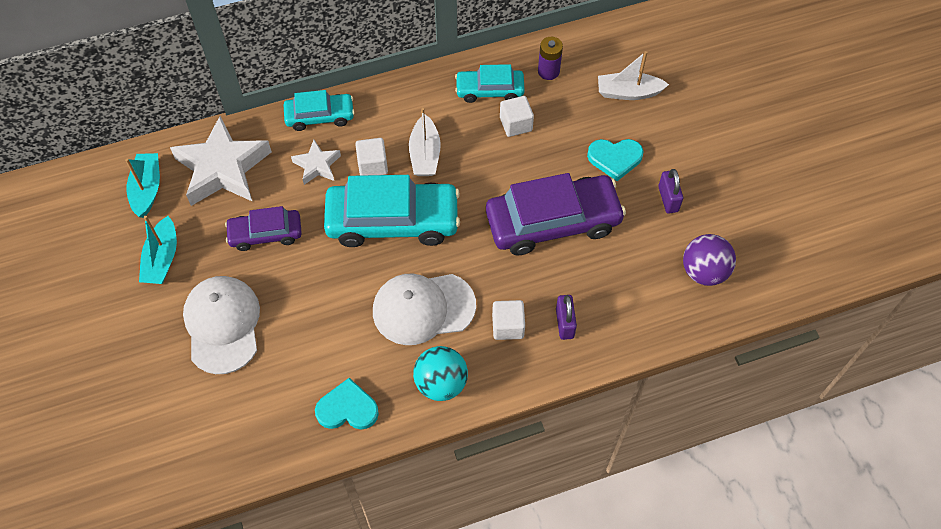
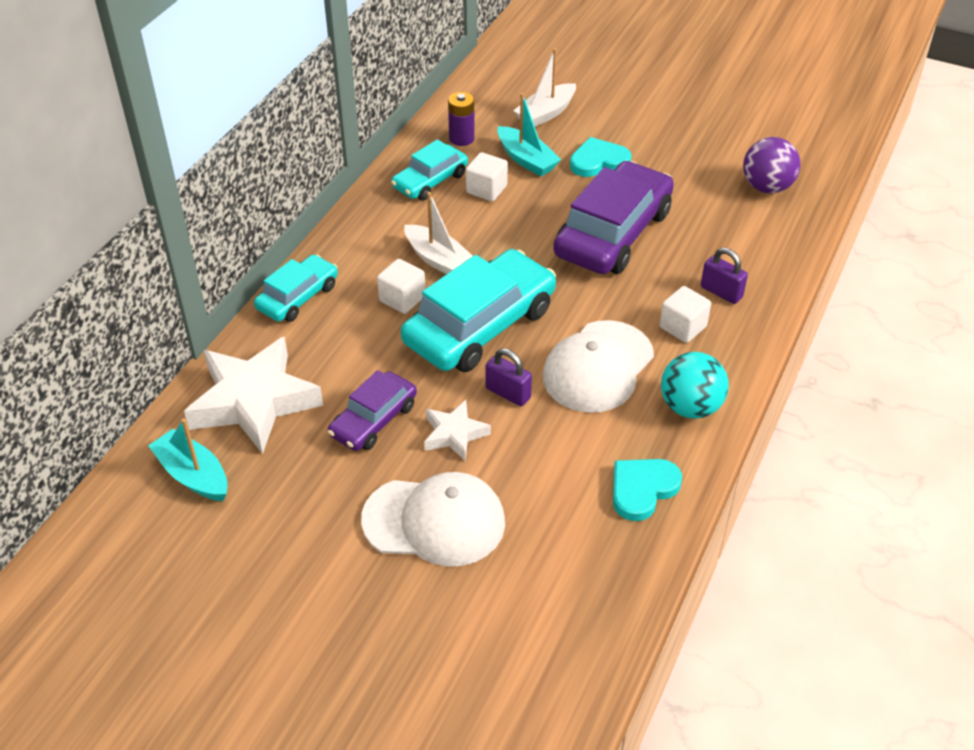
camera: 45 degrees left, 15 degrees down
turquoise boat [139,216,177,284] -> turquoise boat moved to [498,93,561,177]
white cap [183,276,260,374] -> white cap turned 150 degrees clockwise [361,472,505,567]
white star [291,140,341,185] -> white star moved to [424,400,491,460]
turquoise heart [587,139,644,181] -> turquoise heart turned 150 degrees counterclockwise [570,137,632,177]
purple padlock [658,169,683,213] -> purple padlock moved to [485,348,532,406]

